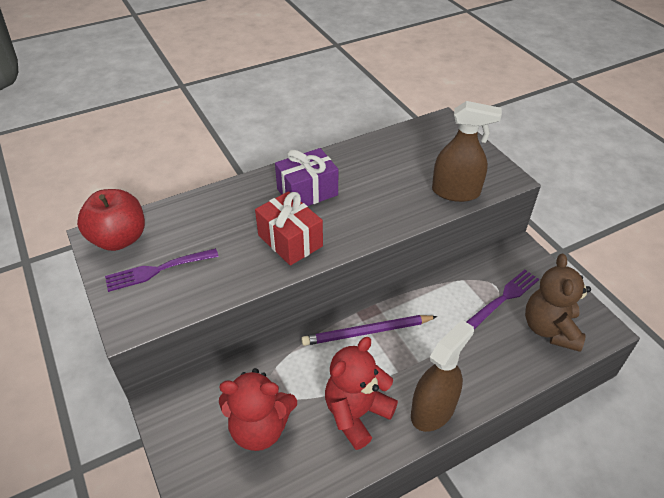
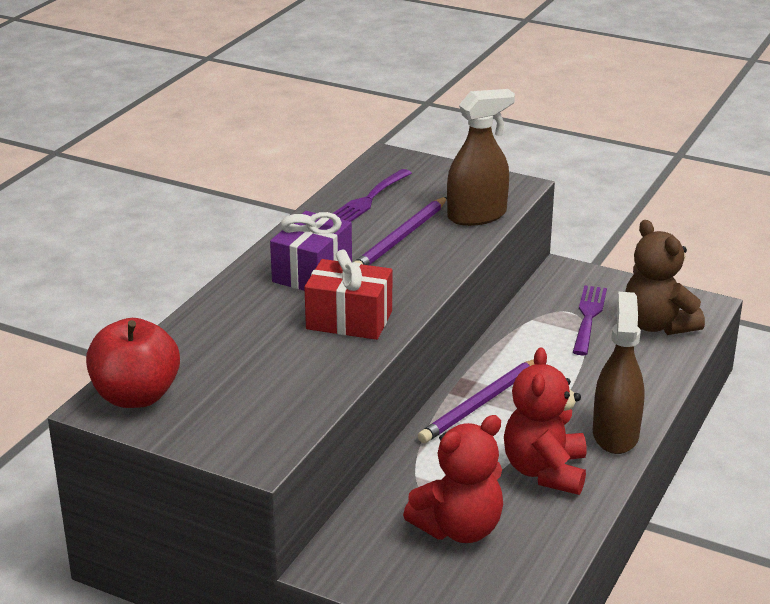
camera: 35 degrees left, 15 degrees down
purple fork [105,248,219,292] -> purple fork moved to [332,169,412,222]
none -> purple pencil [355,197,447,265]

